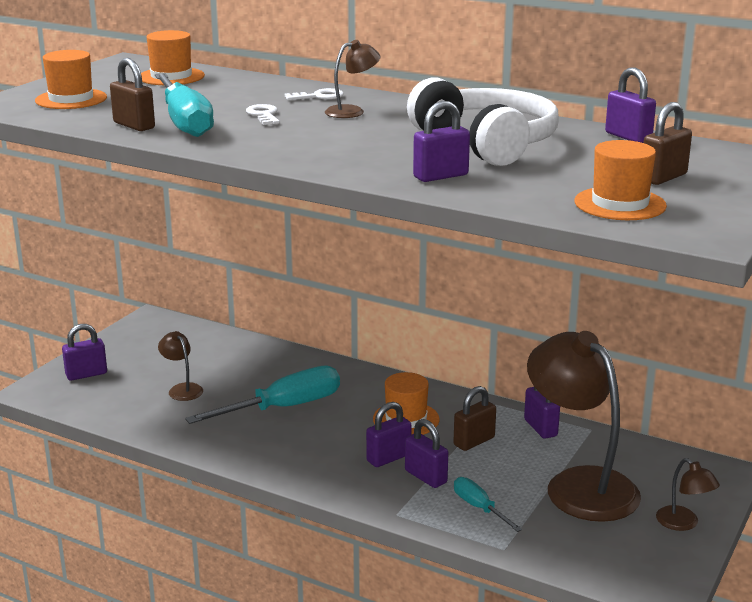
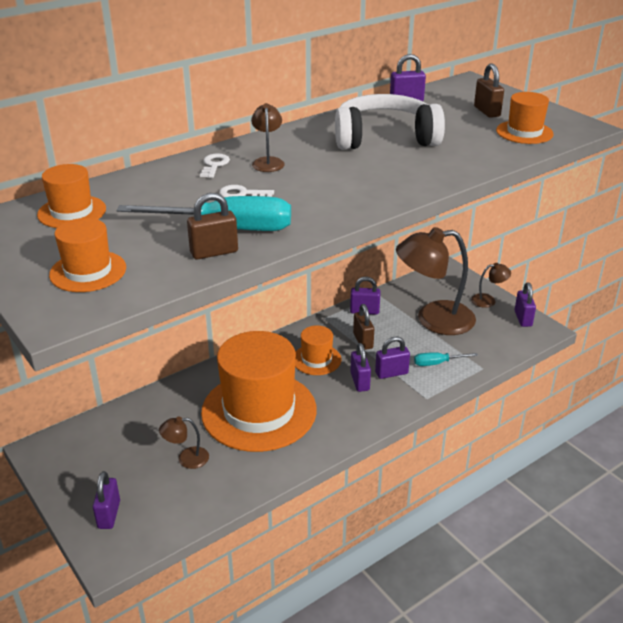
camera: 65 degrees left, 10 degrees up
turquoise screwdriver [185,365,340,424] -> orange hat [201,331,317,452]
purple padlock [413,101,470,182] -> purple padlock moved to [515,283,536,327]

